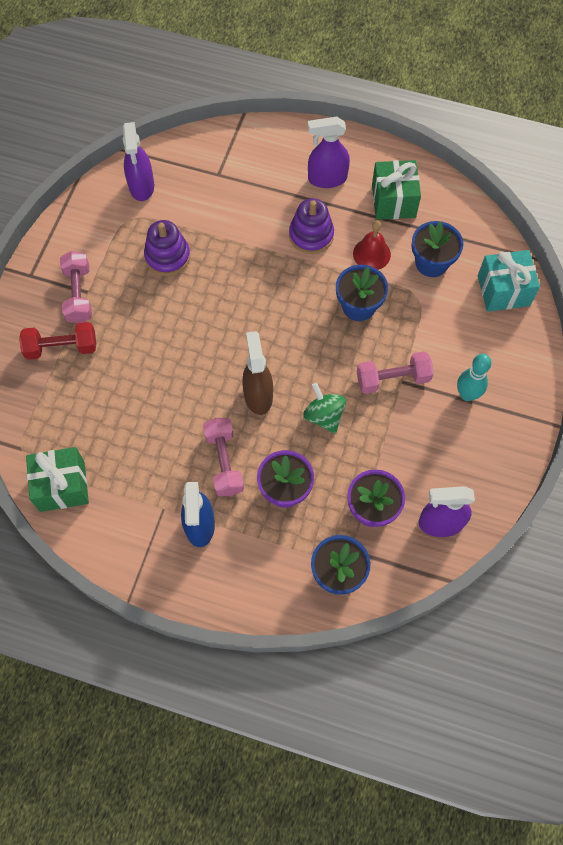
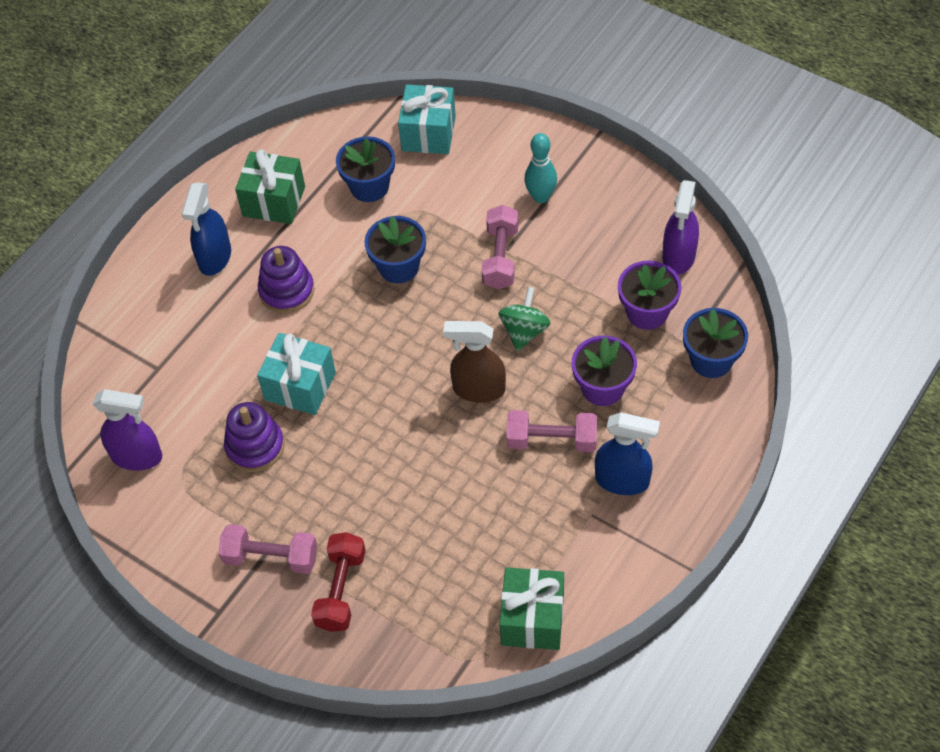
camera: 70 degrees left, 10 degrees down
green spinning top [303,382,346,434] -> green spinning top turned 120 degrees clockwise [498,287,551,351]
purple spray bottle [308,117,350,188] -> blue spray bottle [181,182,231,276]
red bell [353,221,391,270] -> none
none -> turquoise gift [257,333,336,415]

